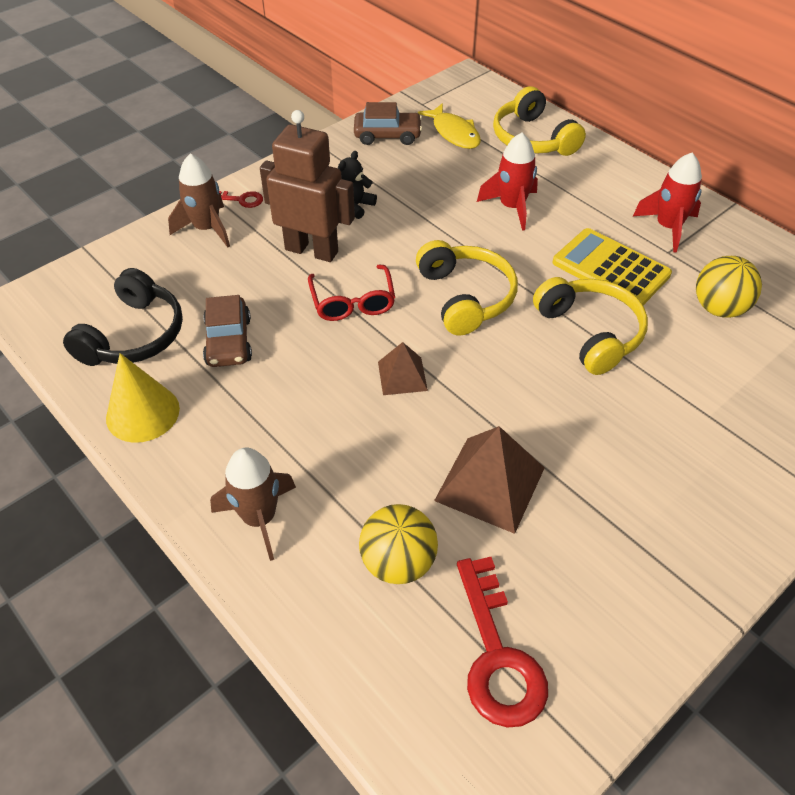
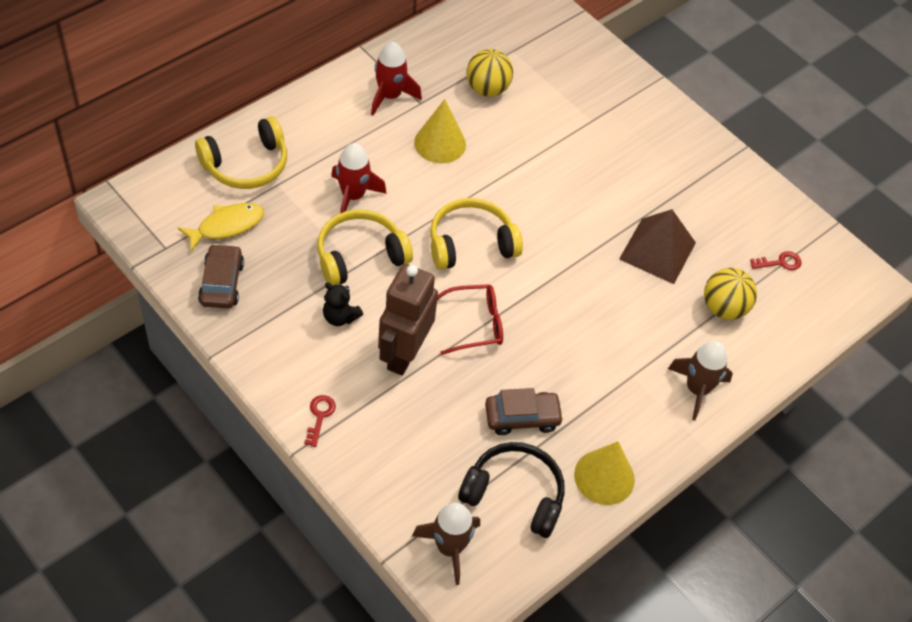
camera: 95 degrees left, 5 degrees up
brown rocket [168,154,230,248] -> brown rocket moved to [412,503,480,585]
brown pyramid [378,342,428,395] -> none
red key [457,557,548,728] -> red key [750,251,802,270], size x0.48
yellow headphones [533,277,648,375] -> yellow headphones moved to [317,209,413,285]
yellow calculator [553,228,672,305] -> yellow cone [414,99,466,163]

